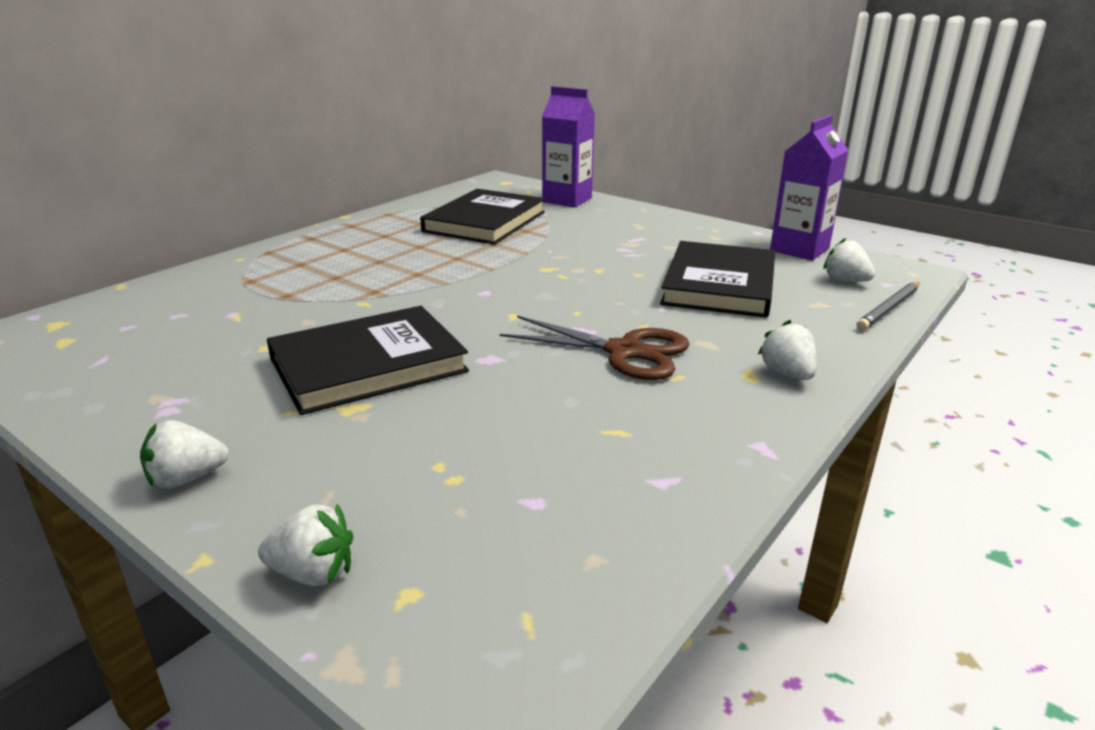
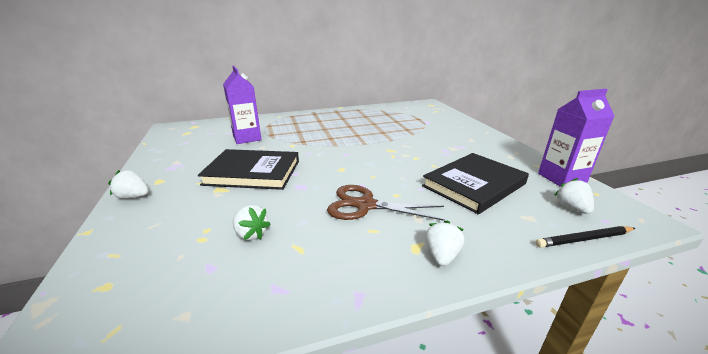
camera: 35 degrees right, 0 degrees up
white strawberry [258,504,353,586] -> white strawberry moved to [233,205,271,240]
black book [420,189,545,244] -> none
brown scissors [499,316,689,380] -> brown scissors turned 135 degrees clockwise [327,185,445,221]
purple carton [542,86,595,207] -> purple carton moved to [223,66,262,144]
grey pencil [856,282,920,330] -> black pencil [536,226,635,248]

